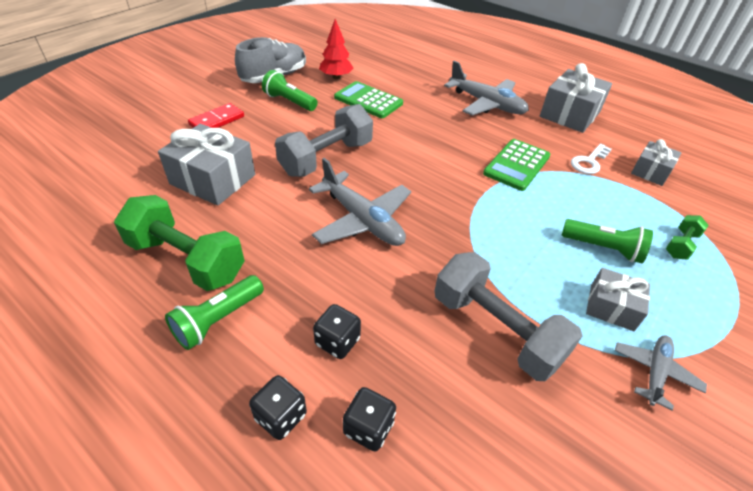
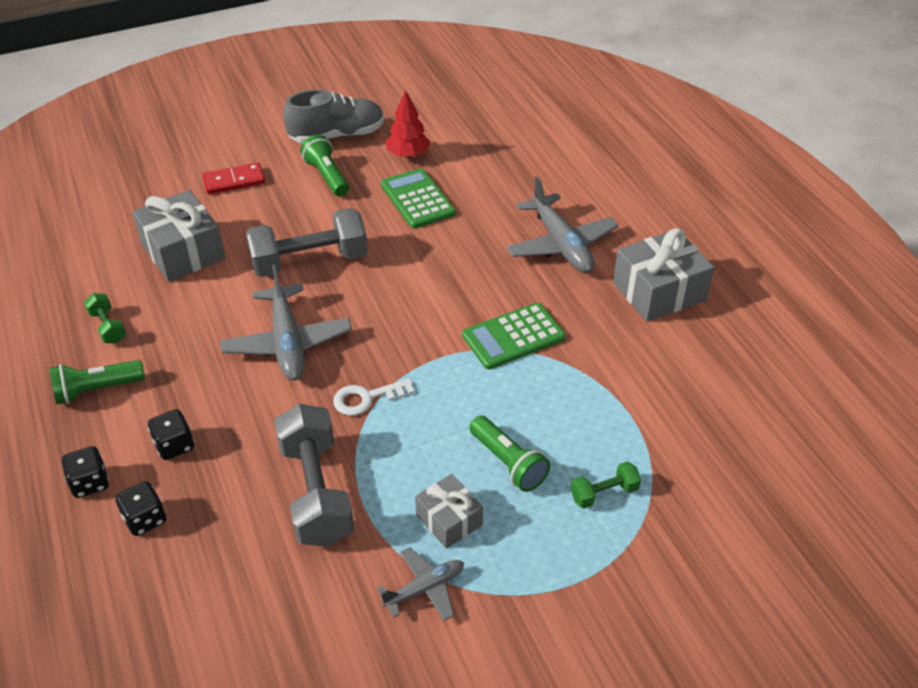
camera: 30 degrees right, 0 degrees up
green dumbbell [114,195,245,291] -> green dumbbell [84,293,126,343], size x0.47
white key [571,144,612,174] -> white key moved to [333,378,415,416]
grey gift [631,139,682,186] -> none

